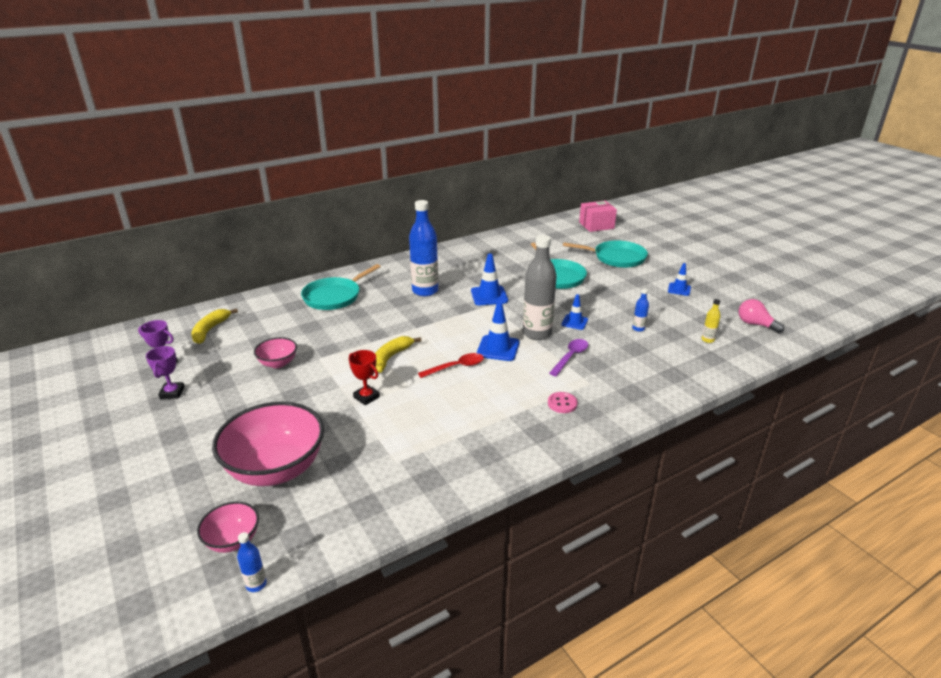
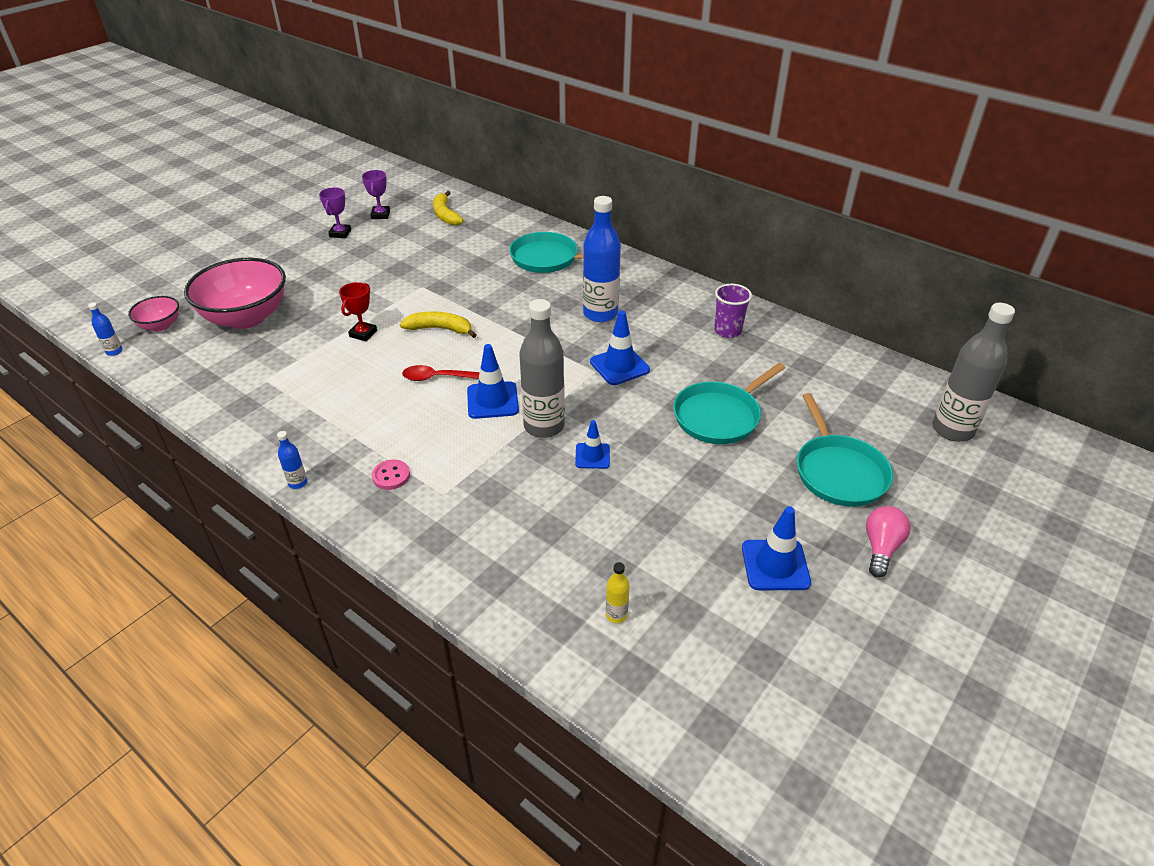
camera: 70 degrees right, 10 degrees up
purple trophy [146,346,185,399] -> purple trophy turned 60 degrees counterclockwise [319,187,351,238]
yellow banana [191,308,238,344] -> yellow banana turned 105 degrees counterclockwise [433,191,464,226]
pink bowl [254,337,297,368] -> none
red spoon [418,353,484,378] -> red spoon turned 135 degrees clockwise [402,365,480,381]
purple spoon [549,339,588,376] -> none
pink box [579,201,617,232] -> grey bottle [932,303,1015,442]
blue bottle [632,289,649,332] -> blue bottle moved to [277,431,307,489]
blue traffic cone [668,263,691,296] -> blue traffic cone [742,506,811,590], size x1.57
pink light bulb [738,299,784,333] -> pink light bulb moved to [866,506,911,578]
none -> purple cup [714,284,752,338]

